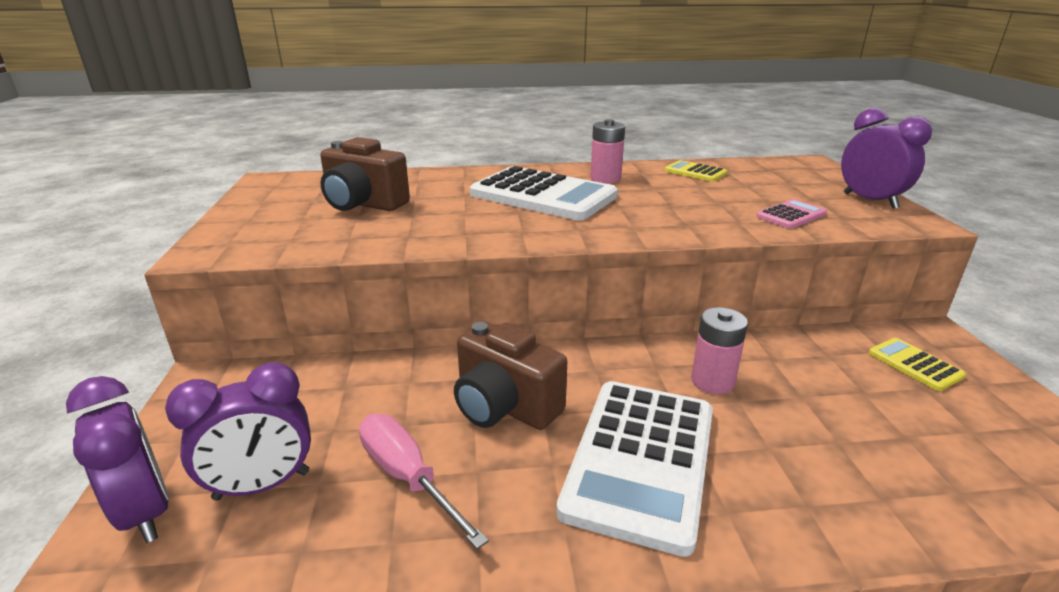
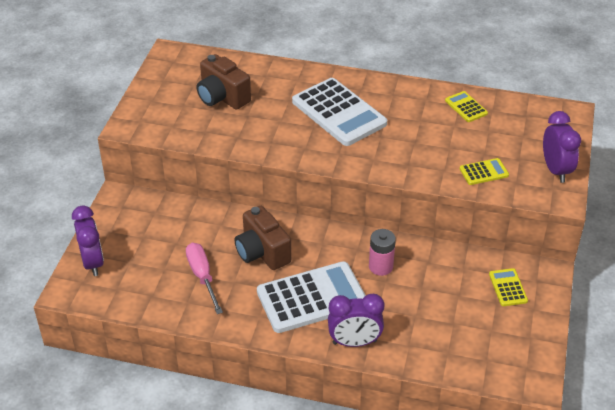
camera: 20 degrees right, 15 degrees up
purple clock [165,362,311,501] -> purple clock moved to [328,294,384,347]
white calculator [556,381,713,557] -> white calculator turned 150 degrees counterclockwise [257,261,366,333]
pink battery [590,119,625,183] -> none
pink calculator [756,199,827,229] -> yellow calculator [460,158,509,185]

